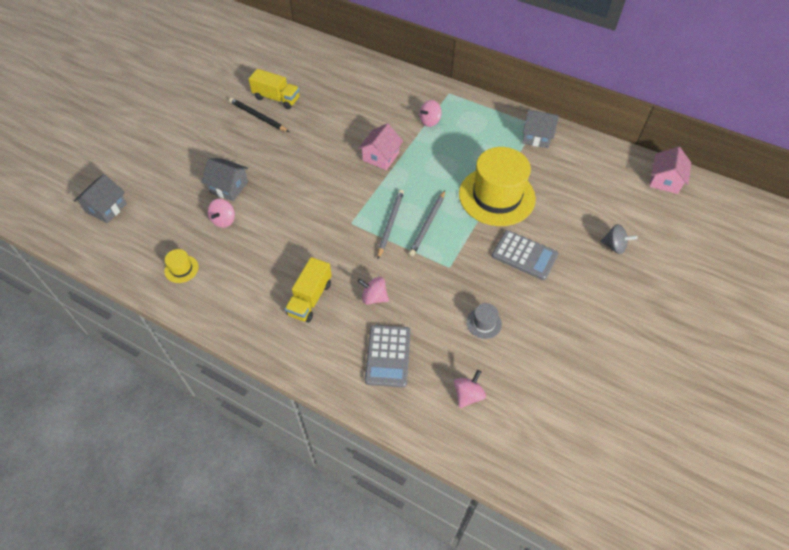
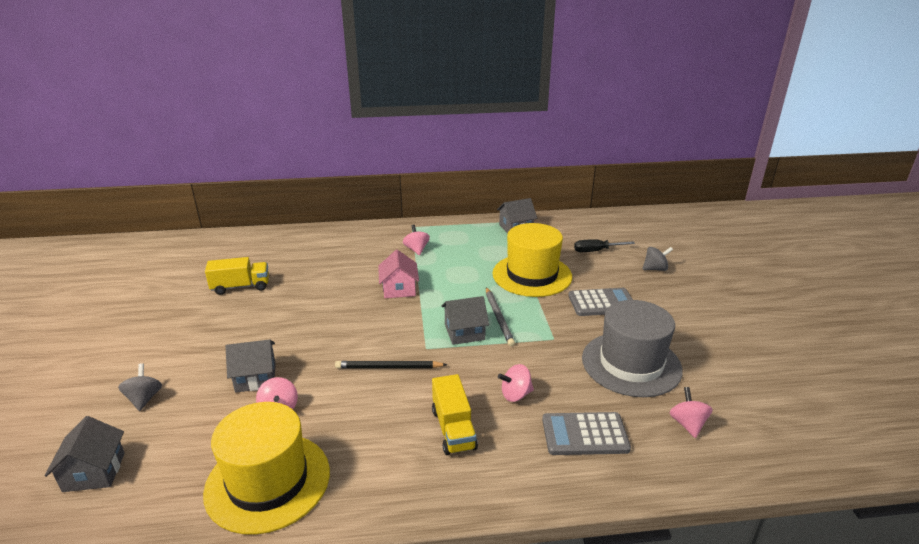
camera: 35 degrees left, 25 degrees down
yellow hat [164,249,199,283] -> yellow hat [203,402,330,535], size x2.49
black pencil [229,98,289,132] -> black pencil moved to [335,361,448,369]
grey calculator [365,325,411,387] -> grey calculator turned 120 degrees clockwise [542,412,631,455]
grey pencil [377,189,404,259] -> grey house [441,296,489,345]
pink spinning top [419,100,442,127] -> pink spinning top turned 150 degrees clockwise [403,225,430,255]
grey hat [466,303,502,339] -> grey hat [582,300,683,397], size x2.49
pink house [649,147,691,194] -> none
none -> grey spinning top [118,363,162,411]
none -> black screwdriver [574,239,635,252]

